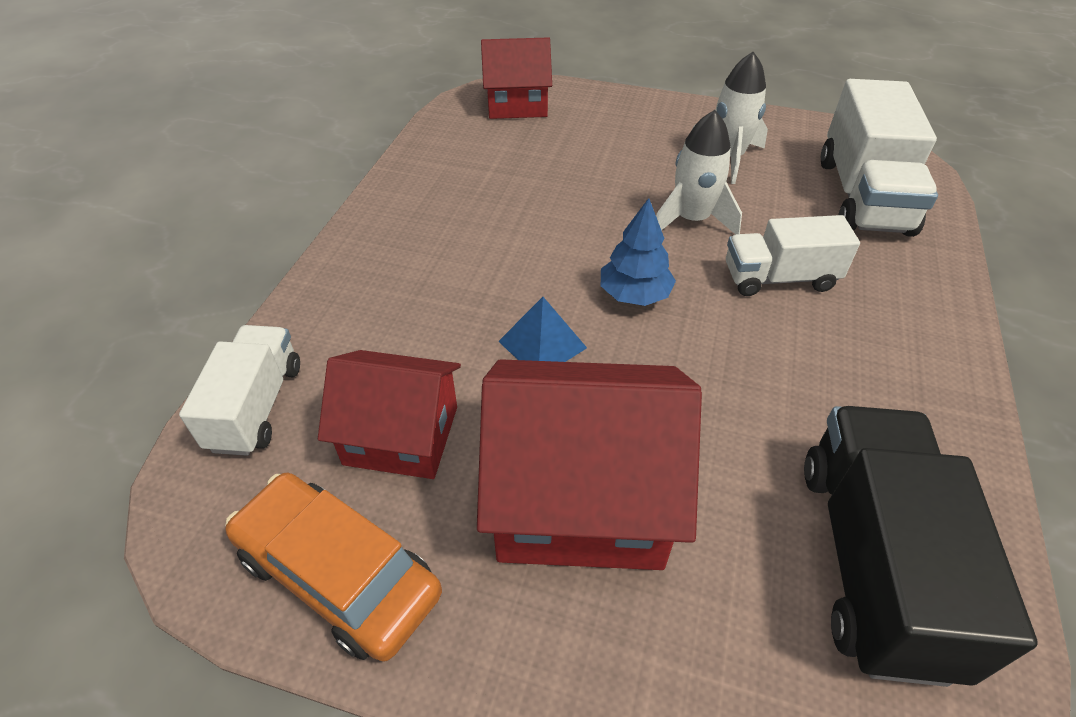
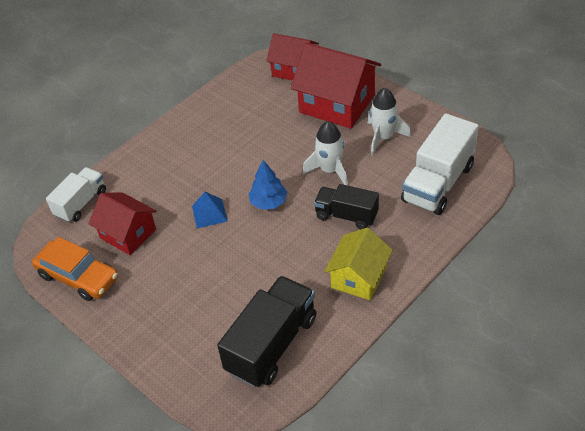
camera: 30 degrees right, 0 degrees up
orange car [225,473,442,661] -> orange car turned 150 degrees clockwise [32,237,118,301]
red house [477,359,702,570] -> red house moved to [291,42,381,129]
white truck [726,215,860,296] -> black truck [314,184,379,229]
none -> yellow house [324,228,393,300]

